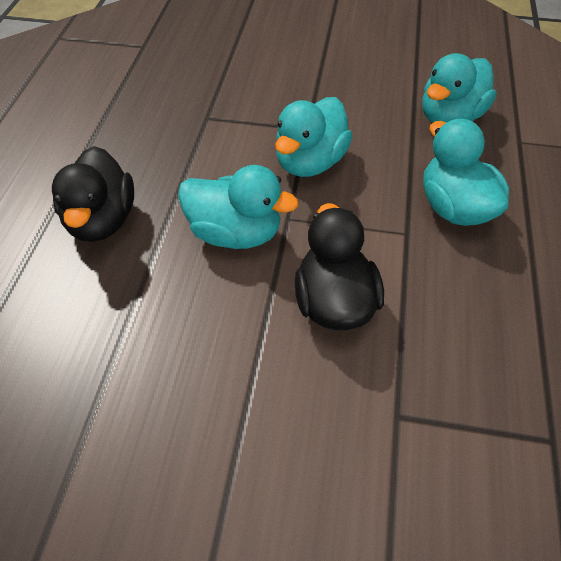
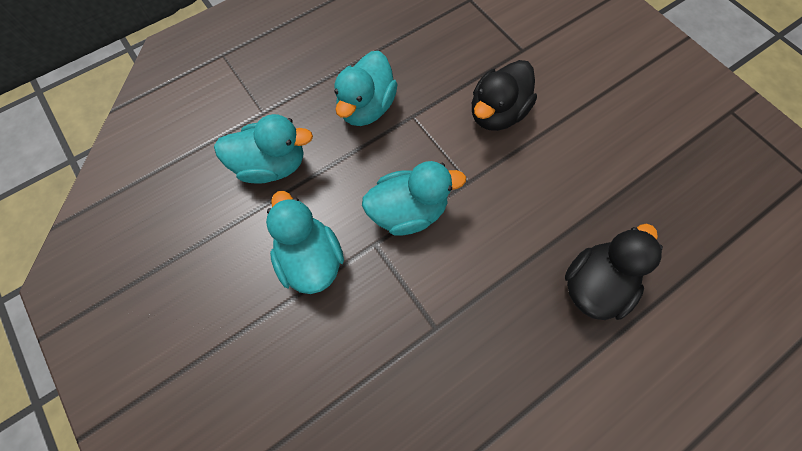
camera: 135 degrees left, 15 degrees up
turquoise duck [178,165,299,249] -> turquoise duck moved to [266,191,344,294]

